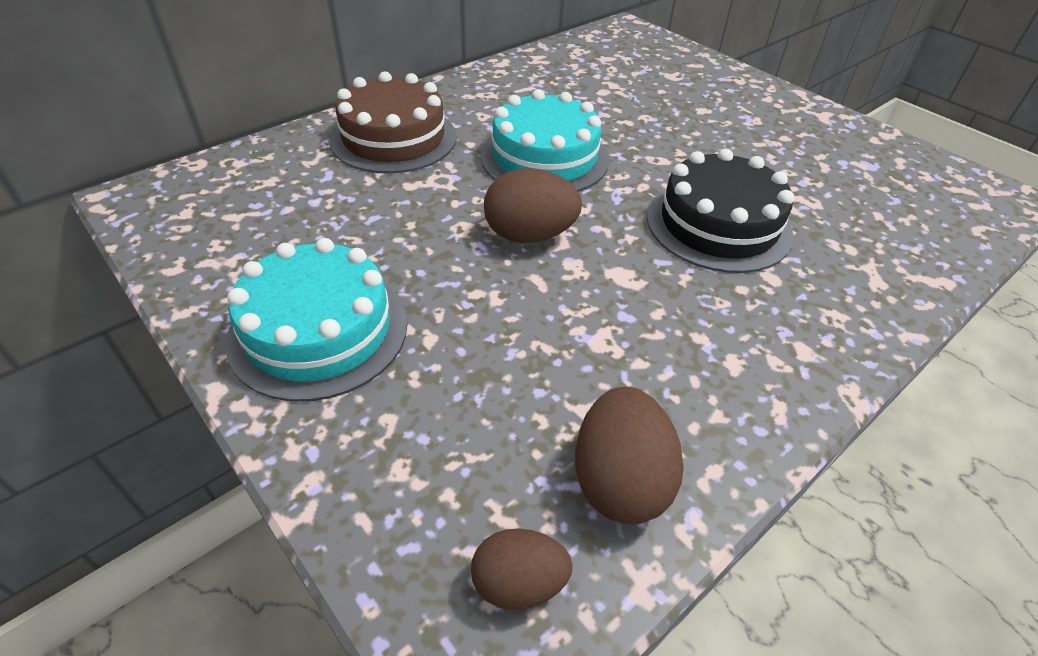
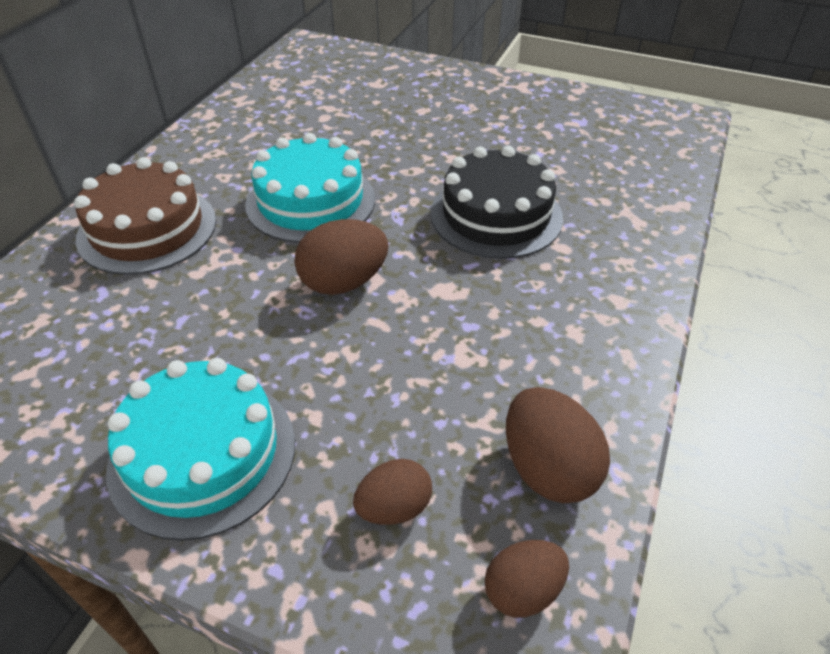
camera: 25 degrees left, 0 degrees up
none -> brown egg [353,459,432,525]

